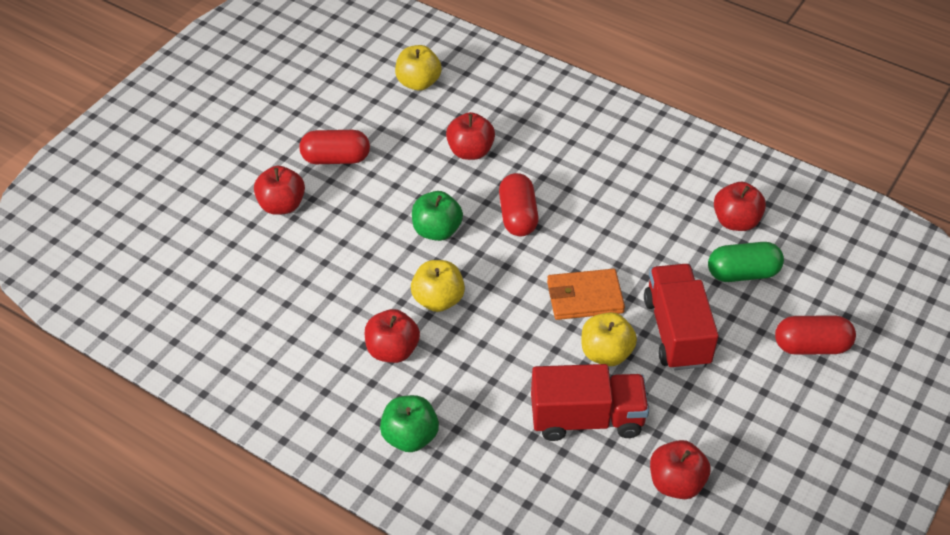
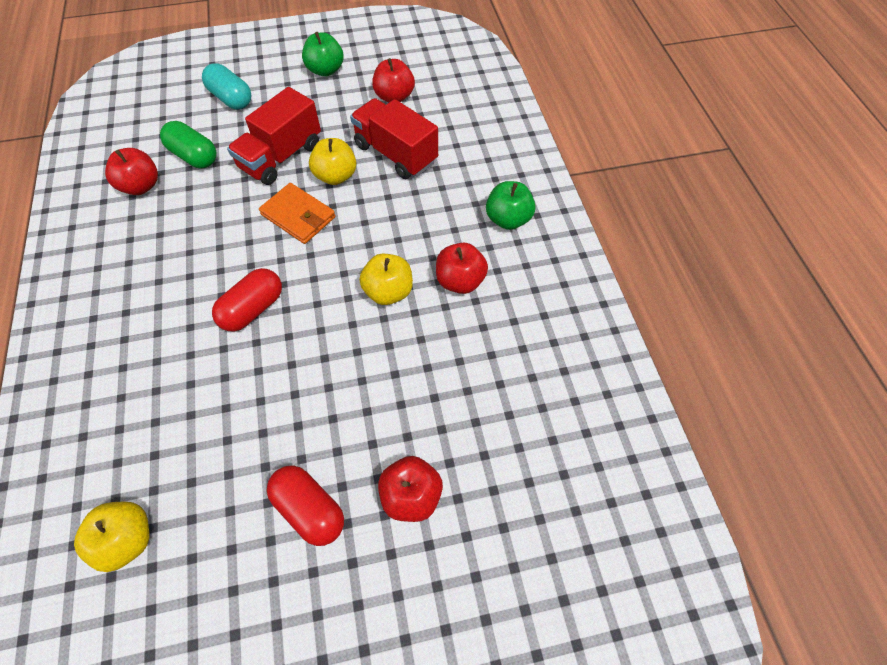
camera: 135 degrees left, 10 degrees up
green apple [412,191,463,241] -> green apple moved to [302,32,344,77]
red apple [446,112,495,160] -> none
red capsule [775,315,856,355] -> turquoise capsule [202,63,252,109]

